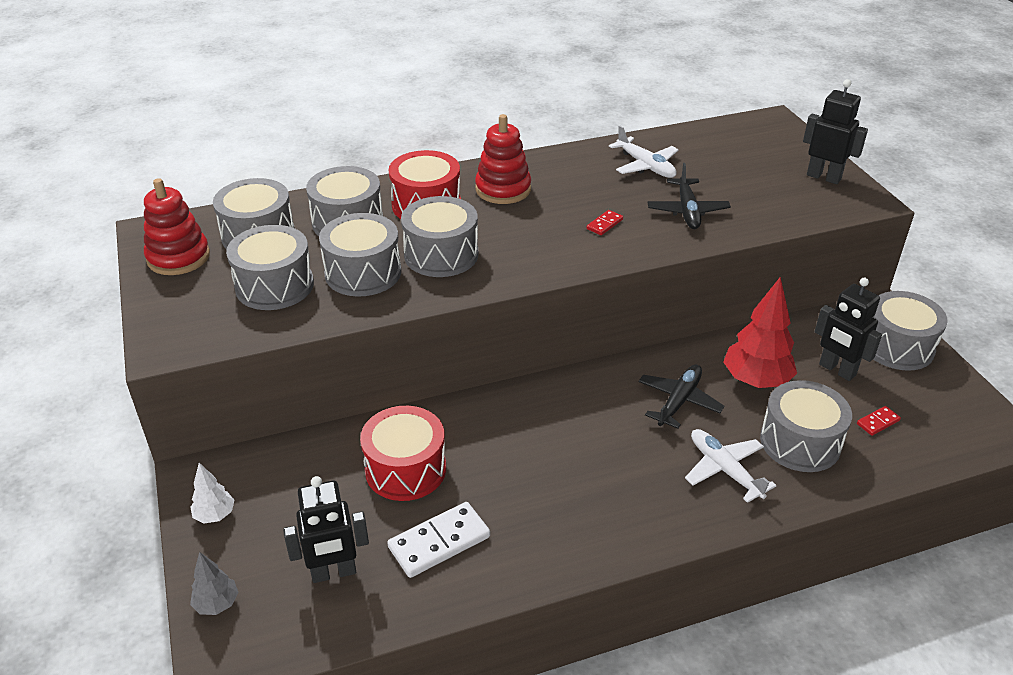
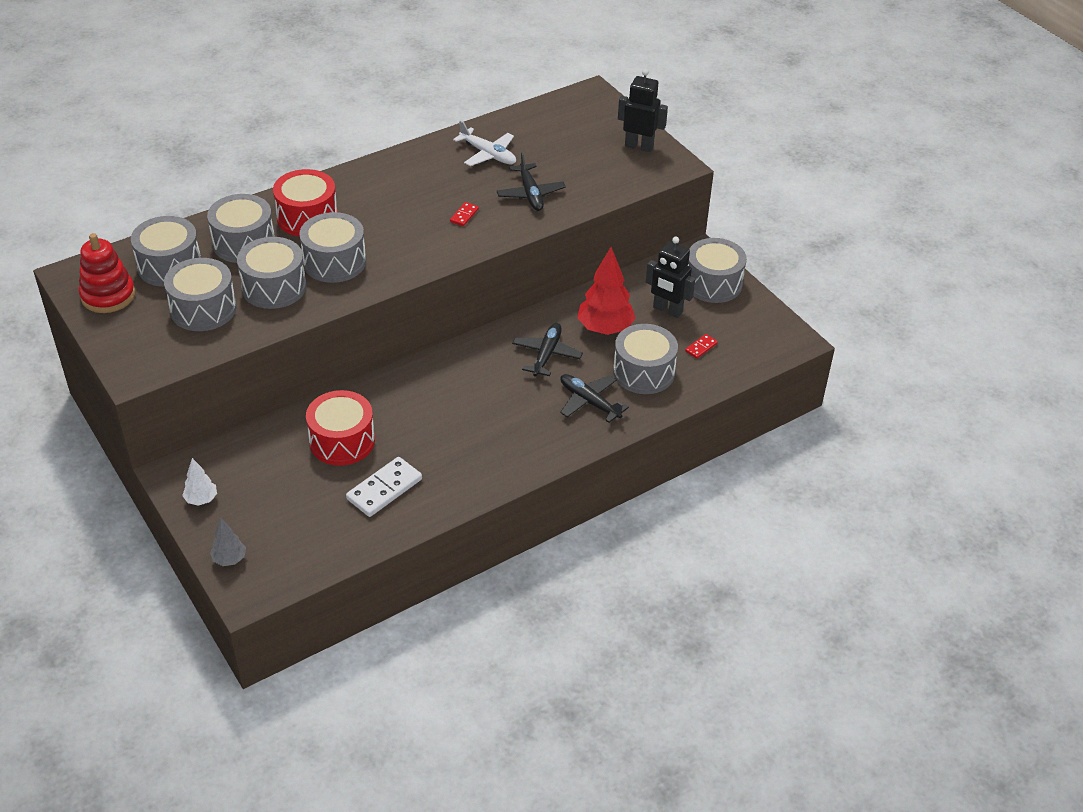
camera: 15 degrees left, 5 degrees up
black robot [283,476,369,583] -> none
red stacking toy [475,114,531,204] -> none
white plane [685,429,777,503] -> black plane [560,374,629,423]

